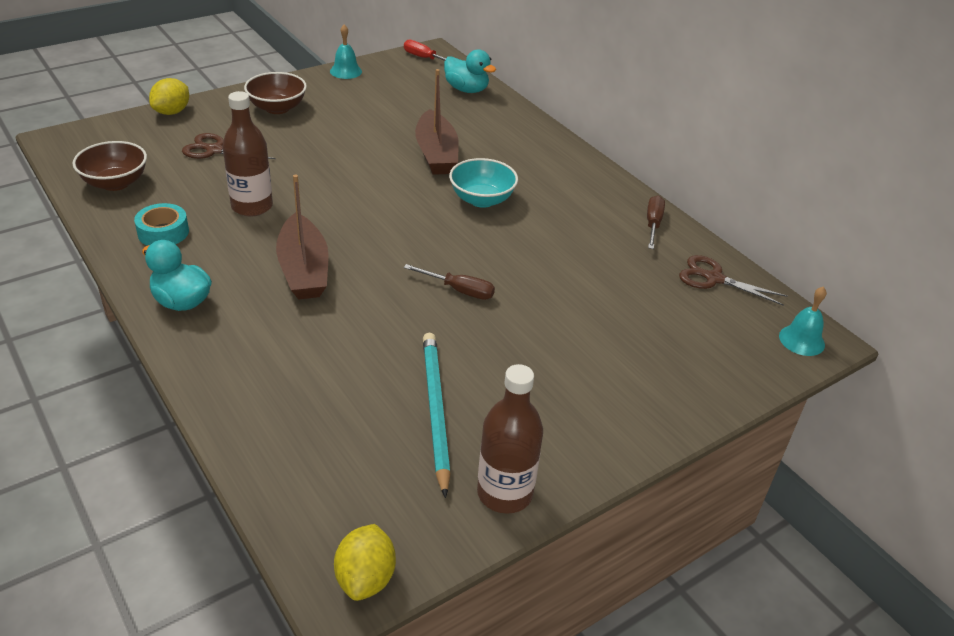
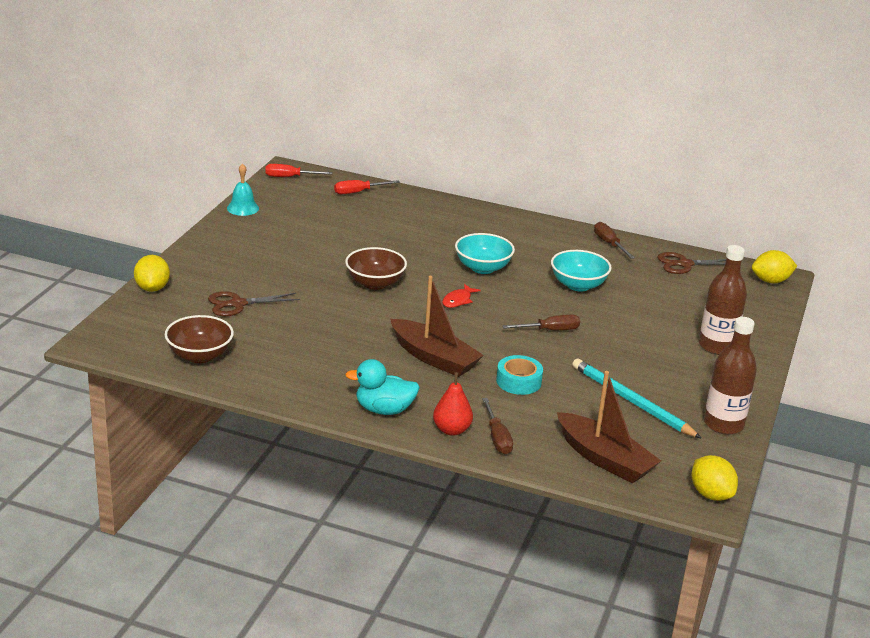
camera: 35 degrees left, 10 degrees down
turquoise tape [134,203,189,246] -> turquoise tape moved to [496,355,543,395]
brown bottle [223,91,273,217] -> brown bottle moved to [699,245,747,355]
brown bowl [244,72,307,114] -> brown bowl moved to [345,247,407,290]
brown boat [415,69,459,175] -> brown boat moved to [557,371,661,483]
turquoise duck [444,49,496,93] -> red screwdriver [334,180,400,194]
turquoise bell [779,286,827,356] -> yellow lemon [752,250,797,283]
none -> red pear [433,372,473,436]
none -> red fish [442,284,481,308]
none -> brown screwdriver [482,398,513,454]
none -> turquoise bowl [551,250,612,292]

